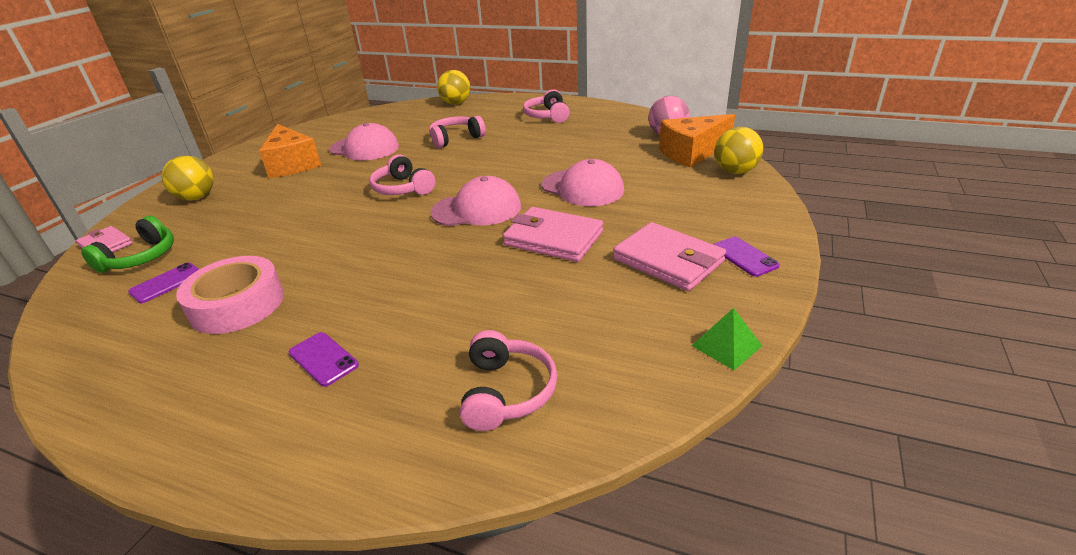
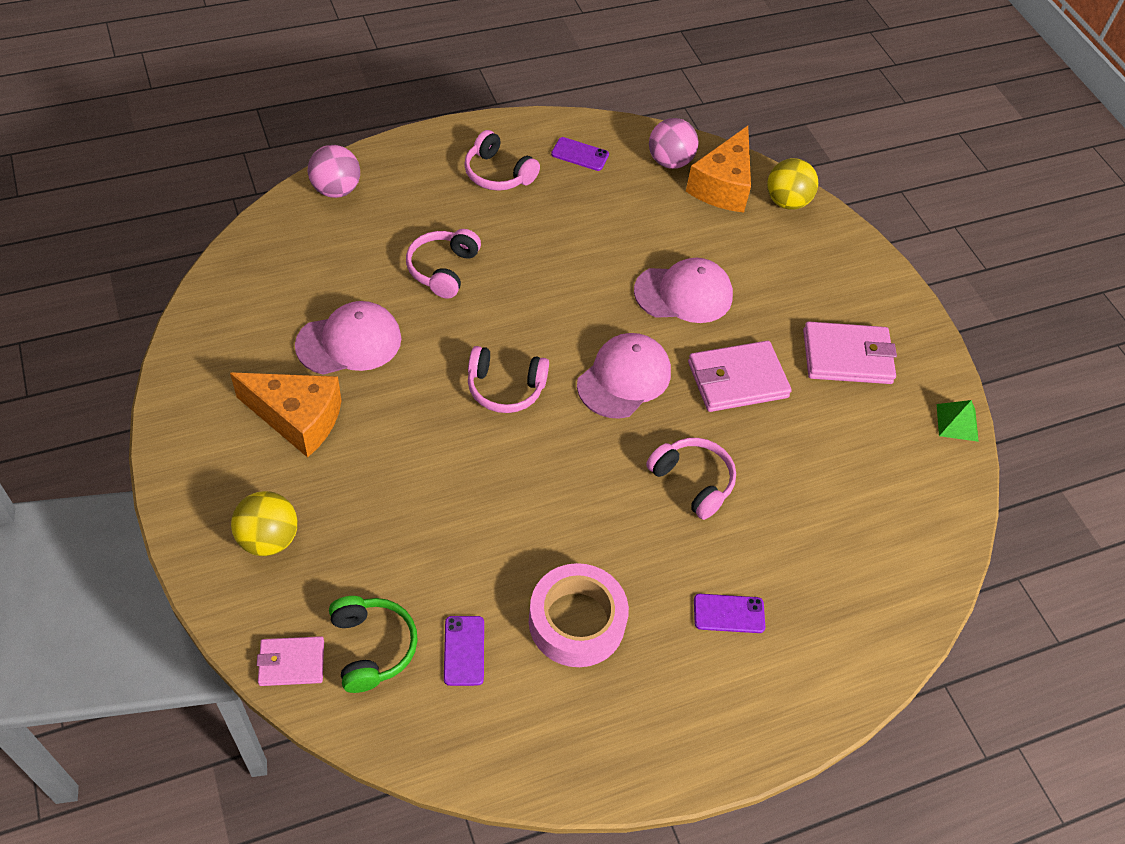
camera: 50 degrees left, 20 degrees up
yellow ball [437,70,470,105] -> pink ball [308,145,360,198]
pink headphones [460,330,557,431] -> pink headphones moved to [646,438,736,520]
purple phone [713,237,780,277] -> purple phone moved to [551,137,609,171]

